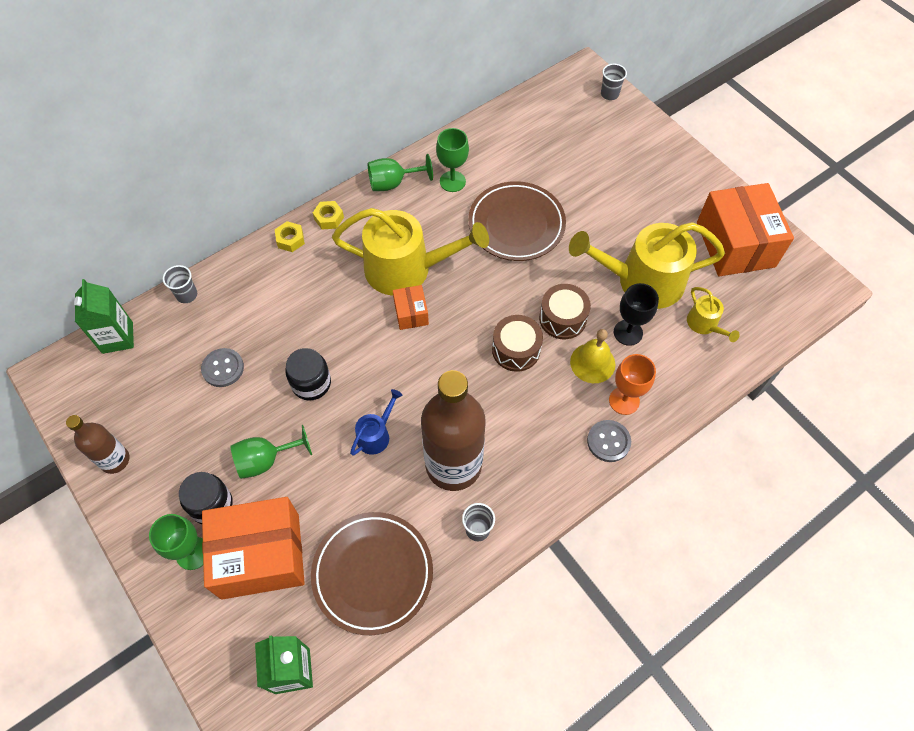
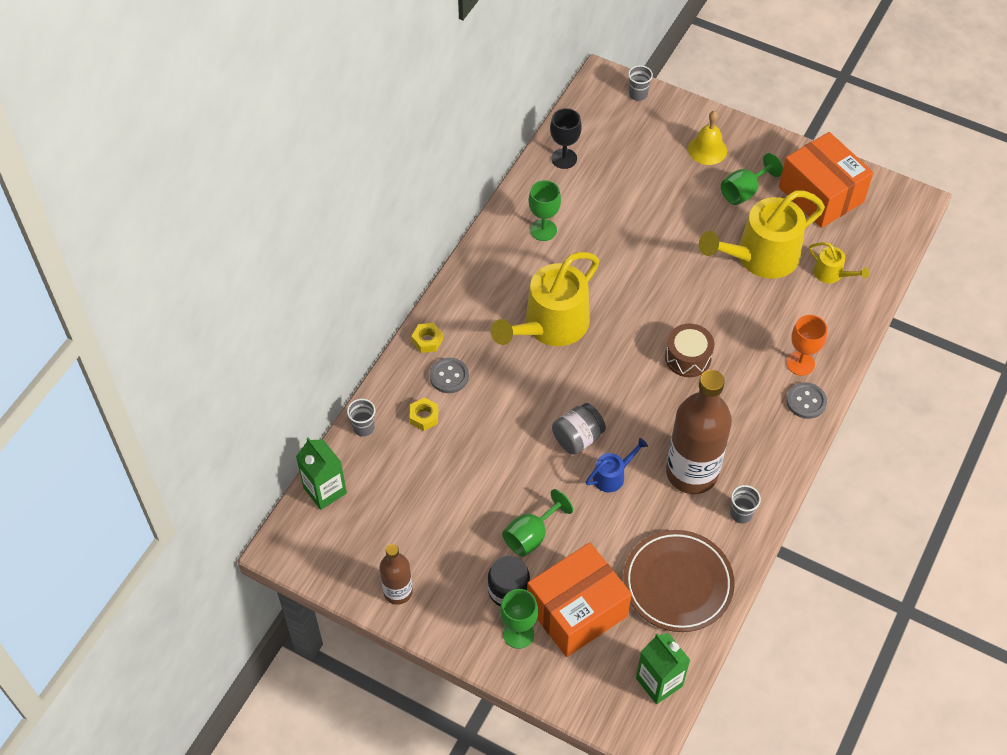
camera: 25 degrees left, 5 degrees down
grey button [201,348,244,387] -> grey button moved to [430,358,469,393]
black jar [285,348,331,400] -> none
yellow nut [313,201,344,229] -> yellow nut moved to [410,397,439,431]
yellow watering can [332,208,489,295] -> yellow watering can turned 150 degrees clockwise [491,252,599,346]
blue watering can [350,389,403,456] -> blue watering can turned 45 degrees clockwise [586,438,648,492]
green goblet [368,154,433,191] -> green goblet moved to [721,153,783,205]
orange box [393,285,429,330] -> none
brown plate [468,181,566,261] -> none
brown drum [539,284,591,339] -> none
yellow bell [570,329,615,383] -> yellow bell moved to [688,111,727,165]
black goblet [614,283,659,346] -> black goblet moved to [550,108,582,169]
none -> grey jar [552,403,606,455]

